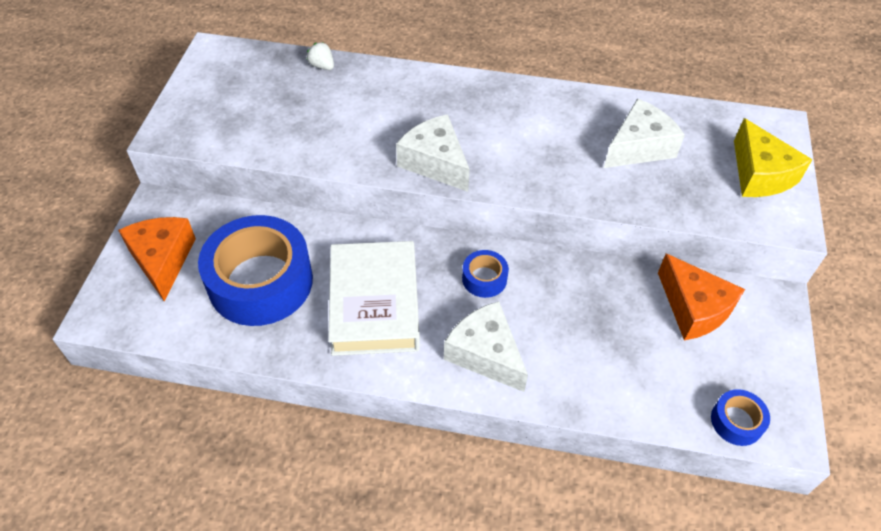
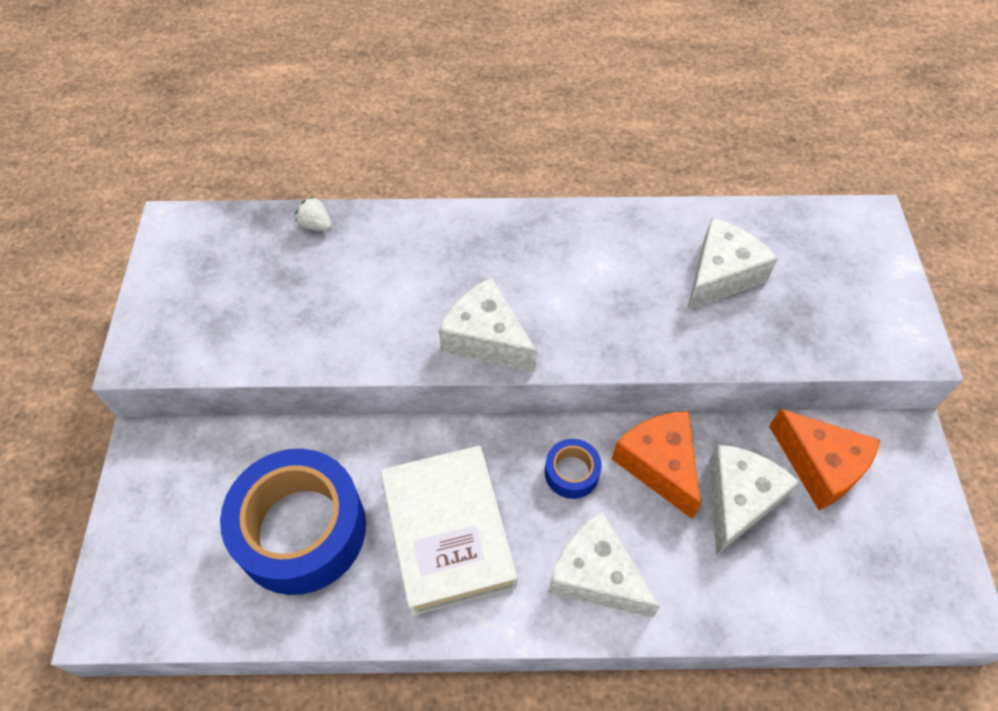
camera: 10 degrees left, 5 degrees up
orange cheese [118,217,196,301] -> orange cheese moved to [612,411,701,519]
blue tape [711,389,770,446] -> none
yellow cheese [734,118,812,197] -> none
none -> white cheese [709,445,799,555]

